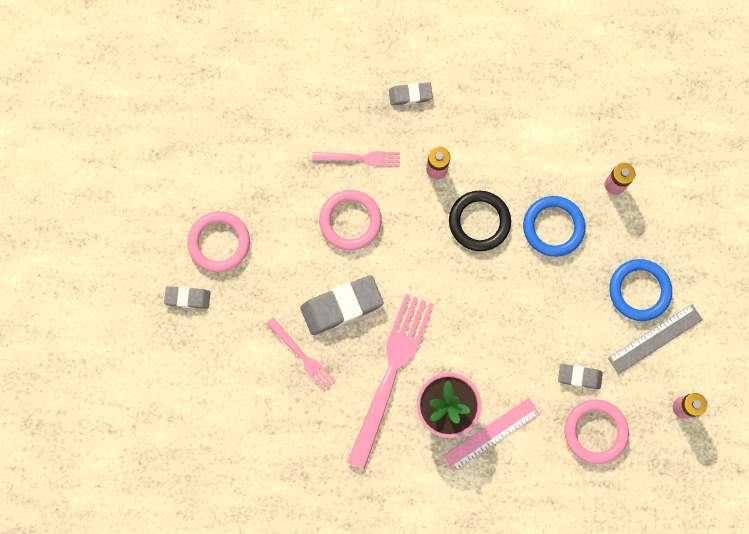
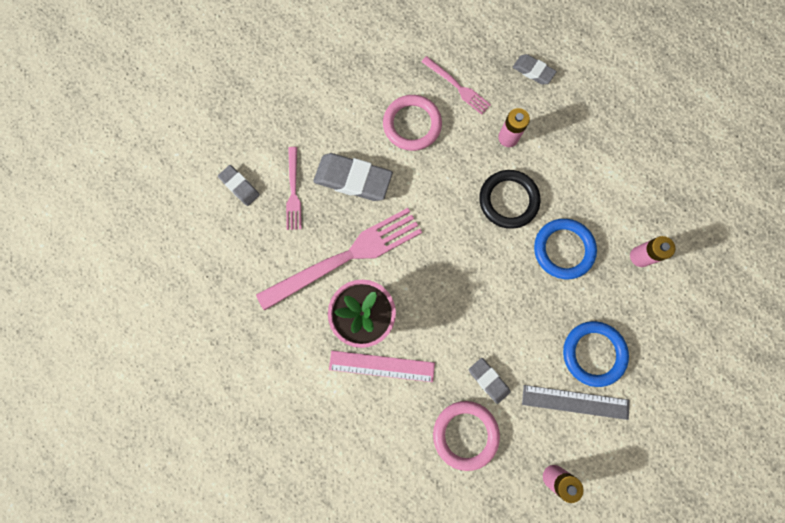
camera: 40 degrees right, 0 degrees up
grey eraser [164,286,210,309] -> grey eraser moved to [218,165,260,206]
pink ring [187,211,250,272] -> none

